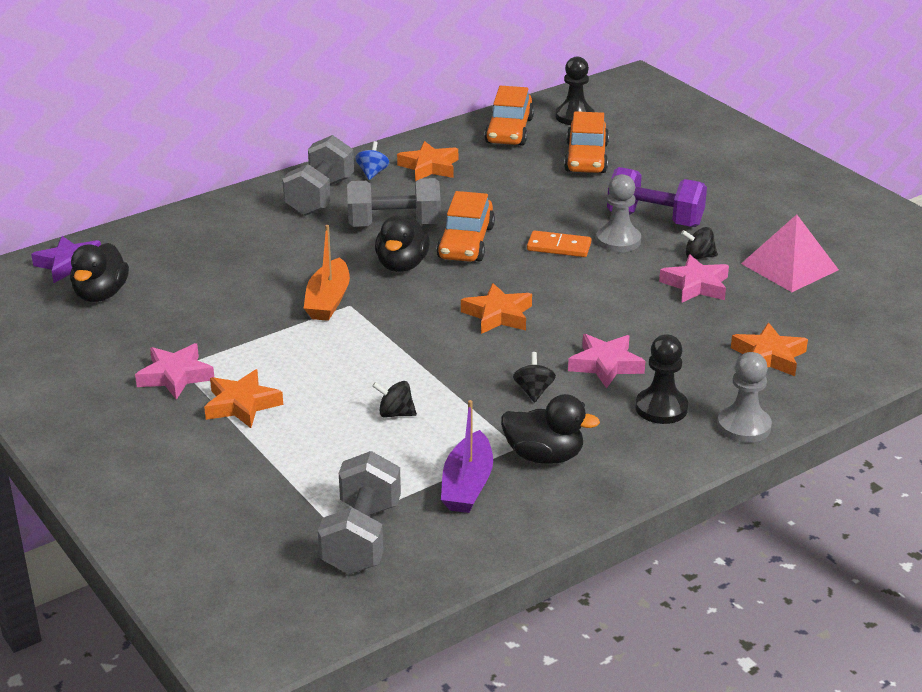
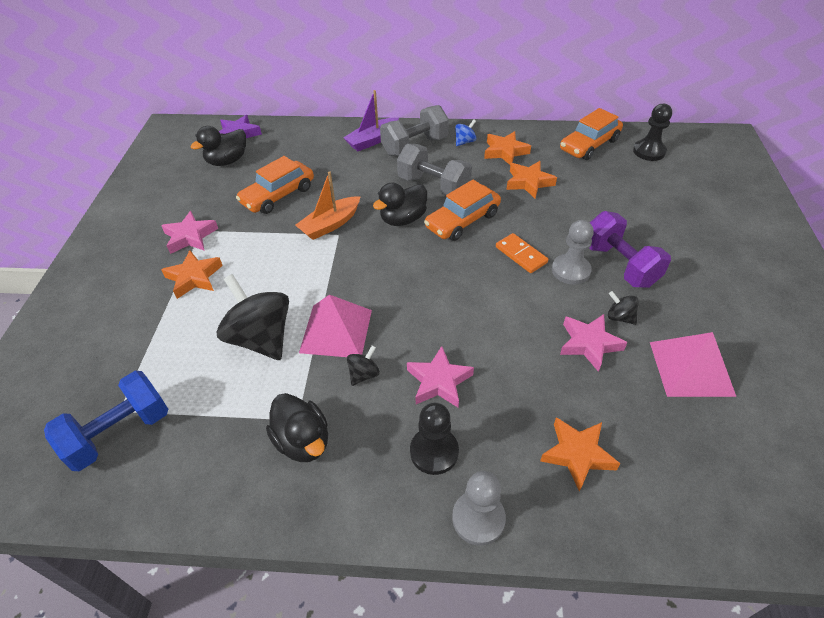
camera: 40 degrees right, 15 degrees up
grey dumbbell [318,451,401,574] -> blue dumbbell [44,370,168,471]
black spinning top [372,381,417,418] -> black spinning top [217,274,289,360], size x2.23
purple boat [441,400,493,513] -> purple boat moved to [343,90,399,151]
orange star [461,283,532,334] -> orange star moved to [506,161,557,198]
orange car [564,111,609,173] -> orange car moved to [236,156,314,214]
none -> pink pyramid [299,295,372,357]

